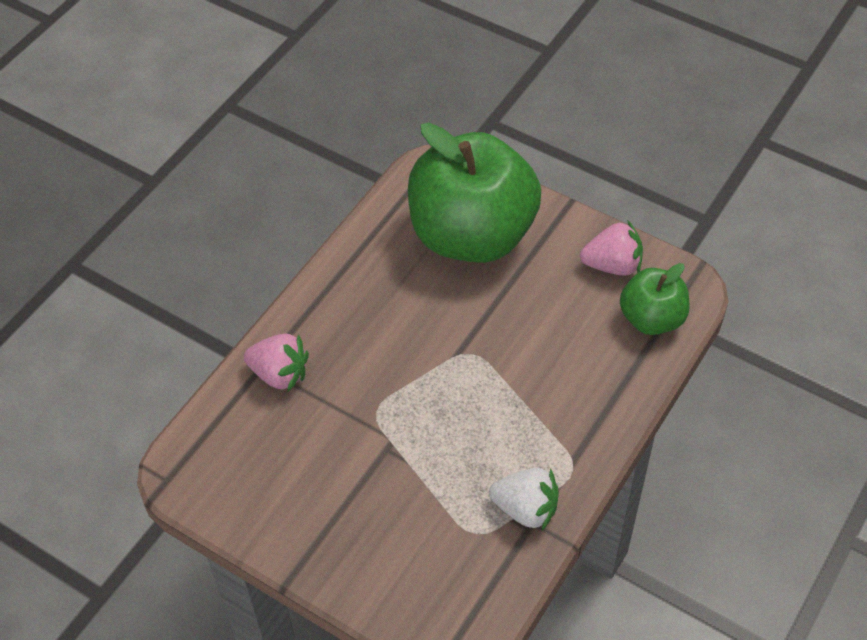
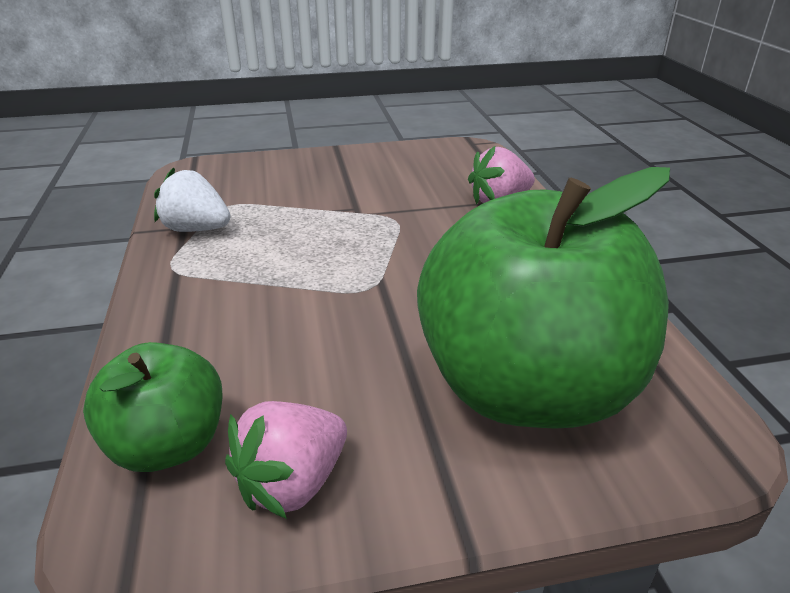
camera: 135 degrees right, 20 degrees down
white strawberry [489,468,559,530] -> white strawberry turned 45 degrees clockwise [154,167,231,232]

